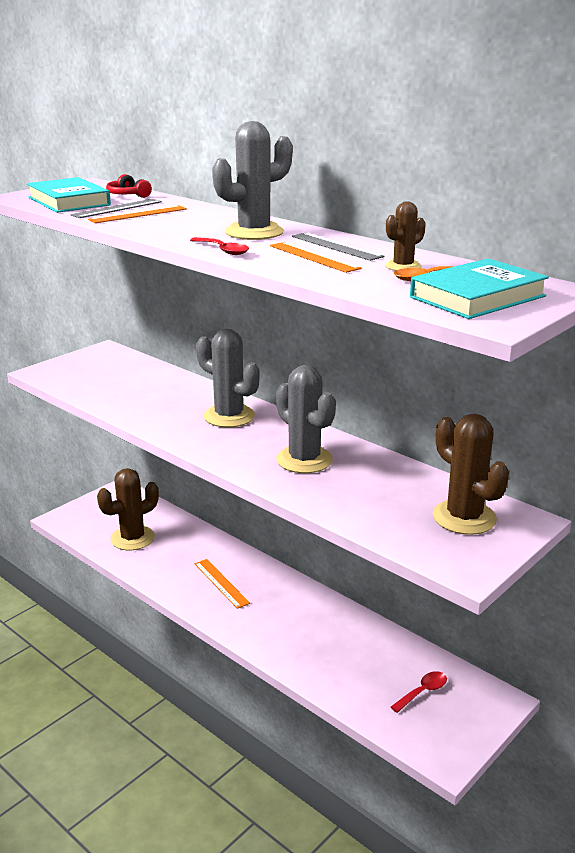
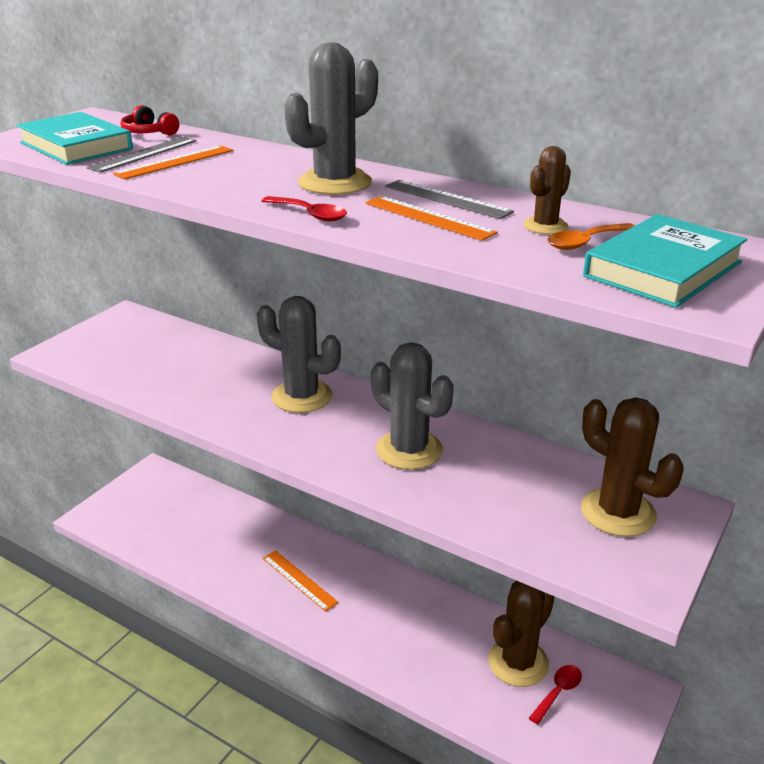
camera: 10 degrees left, 5 degrees up
brown cactus [97,468,159,550] -> brown cactus moved to [488,581,554,687]

